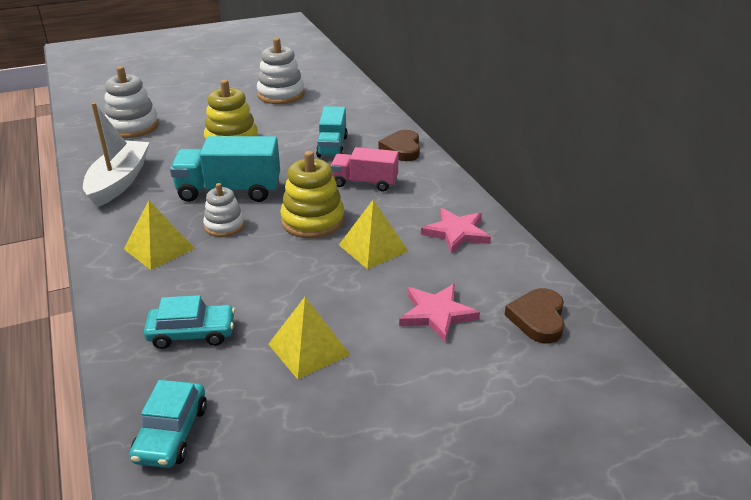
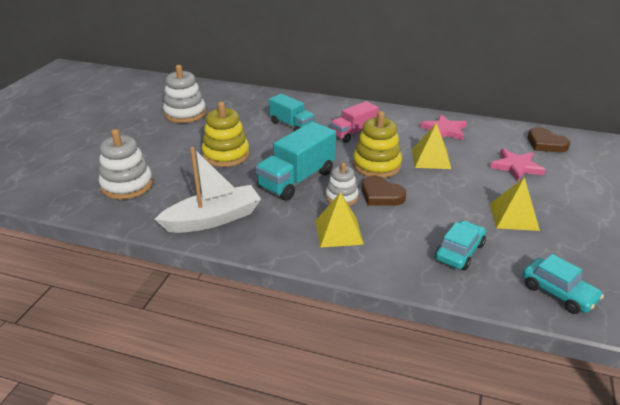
camera: 50 degrees left, 0 degrees up
white boat [83,102,150,207] -> white boat turned 105 degrees clockwise [155,147,261,233]
brown heart [378,130,420,161] -> brown heart moved to [362,175,406,206]

